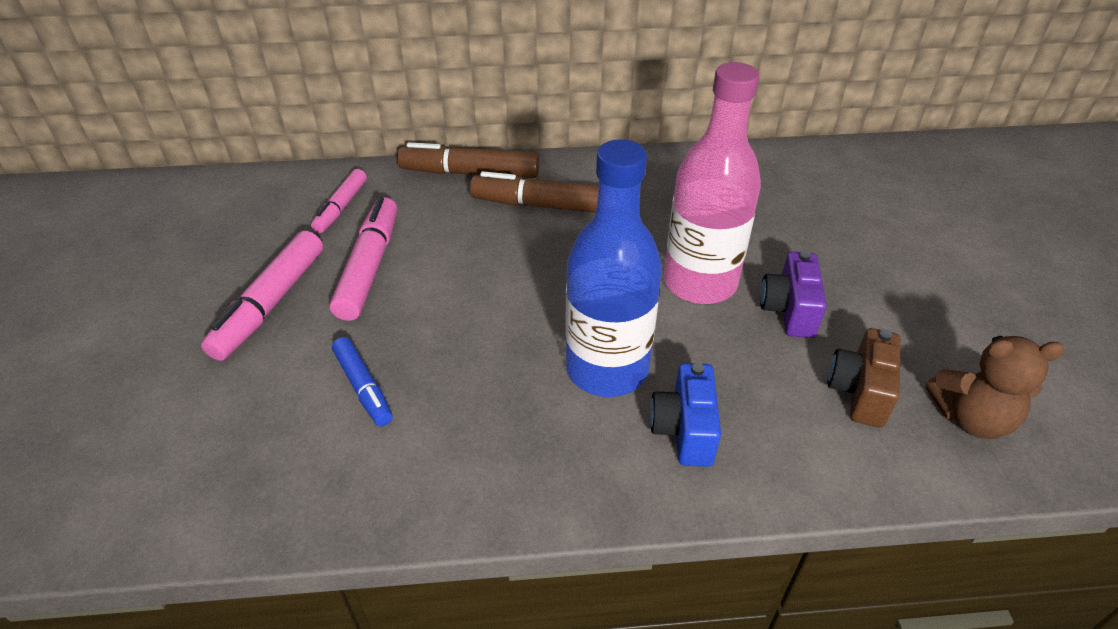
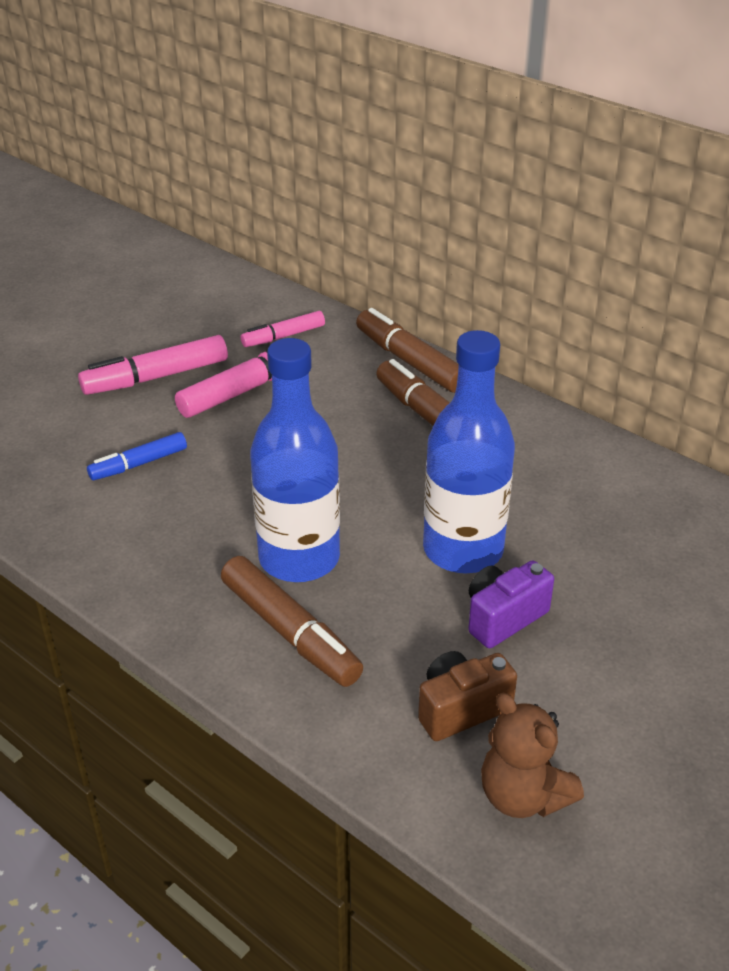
camera: 45 degrees right, 5 degrees down
blue marker [332,337,393,426] -> blue marker turned 45 degrees clockwise [87,432,187,480]
blue camera [650,363,721,467] -> brown marker [221,556,363,687]
pink bottle [664,62,761,304] -> blue bottle [423,330,515,573]

